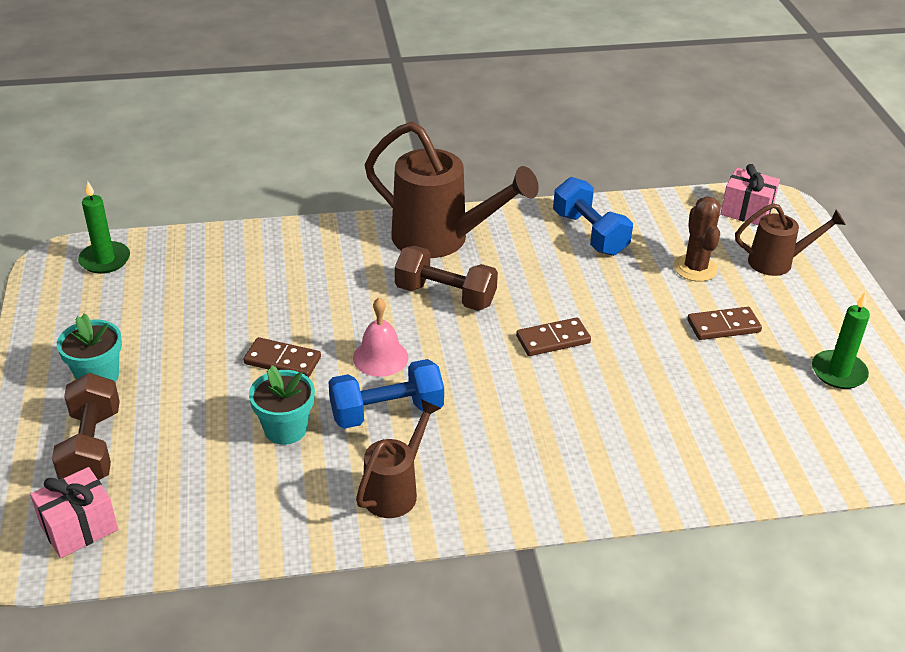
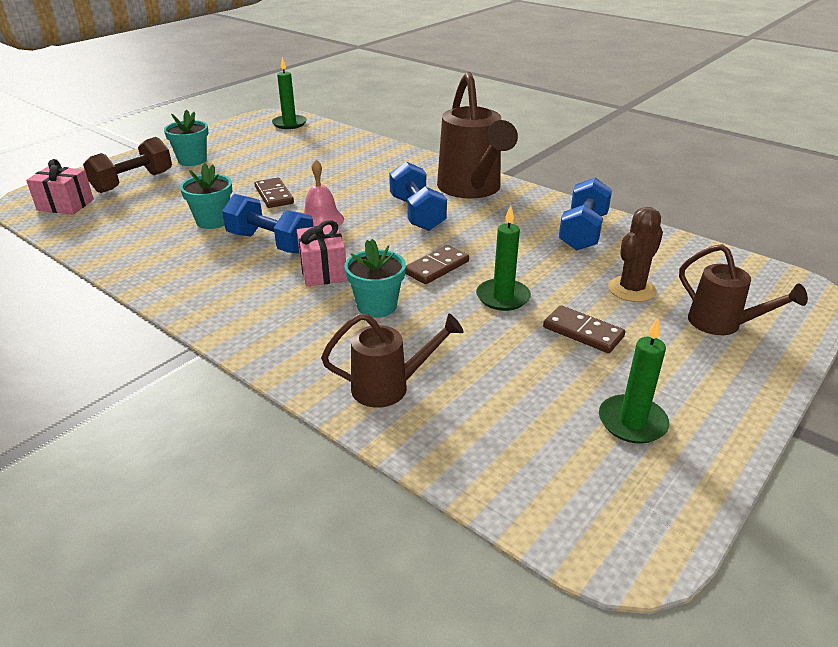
camera: 50 degrees right, 5 degrees down
brown watering can [356,399,441,518] -> brown watering can moved to [321,313,464,408]
brown dumbbell [395,246,498,311] -> blue dumbbell [389,162,447,231]
brown domino [516,317,591,356] -> brown domino turned 75 degrees counterclockwise [405,245,469,284]
pink gift [720,164,780,225] -> pink gift moved to [297,220,347,287]
none -> turquoise flower pot [344,239,406,318]
none -> green candle [476,205,531,311]

